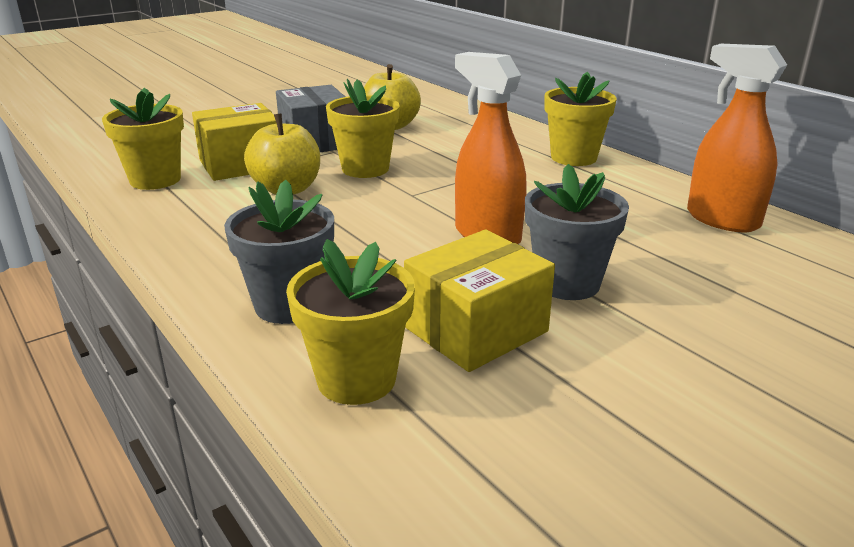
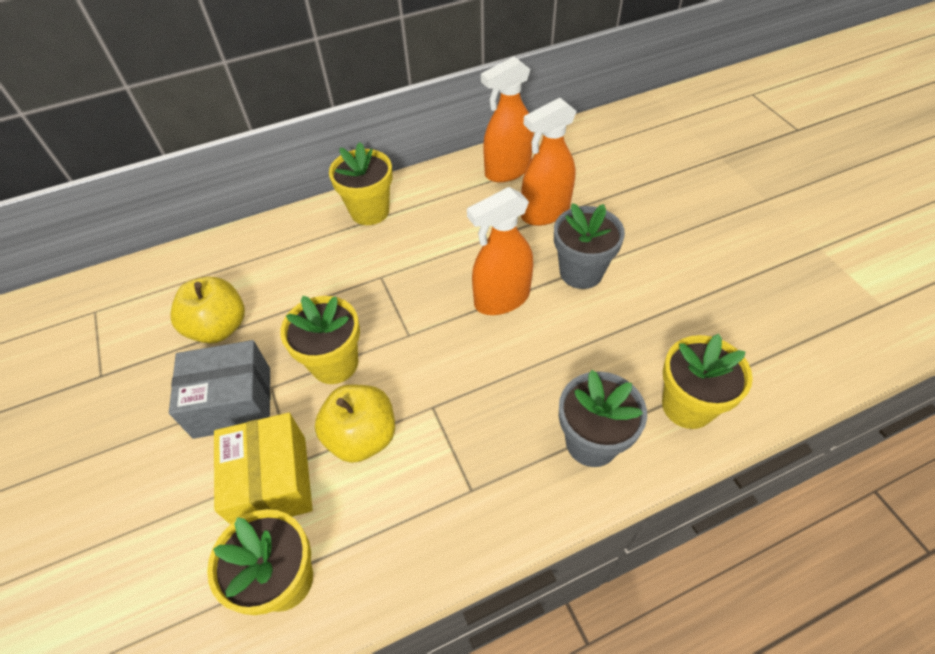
camera: 75 degrees left, 25 degrees up
yellow box [404,230,555,372] -> none
none -> orange spray bottle [521,98,577,226]

